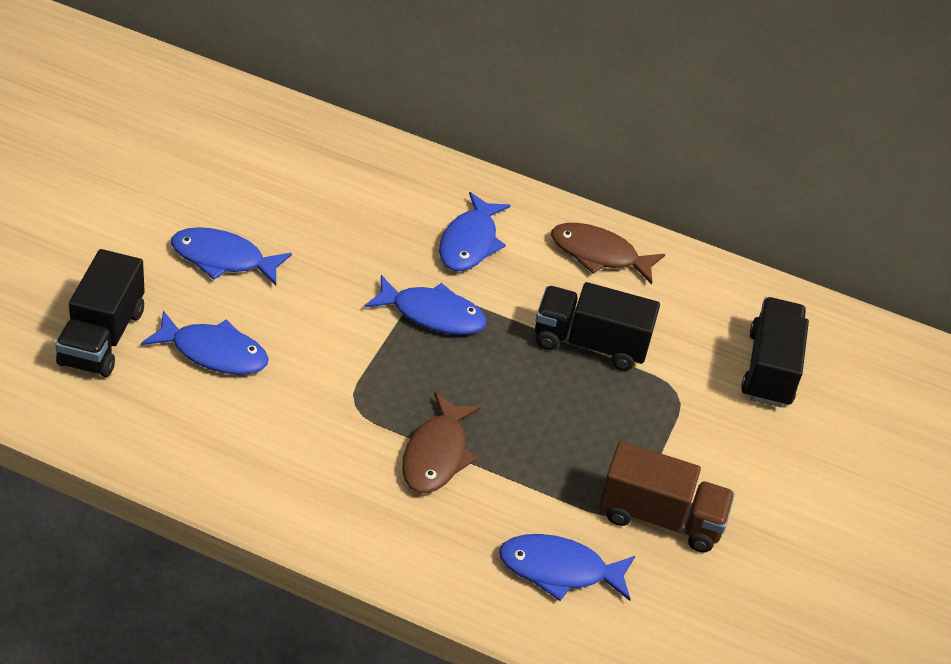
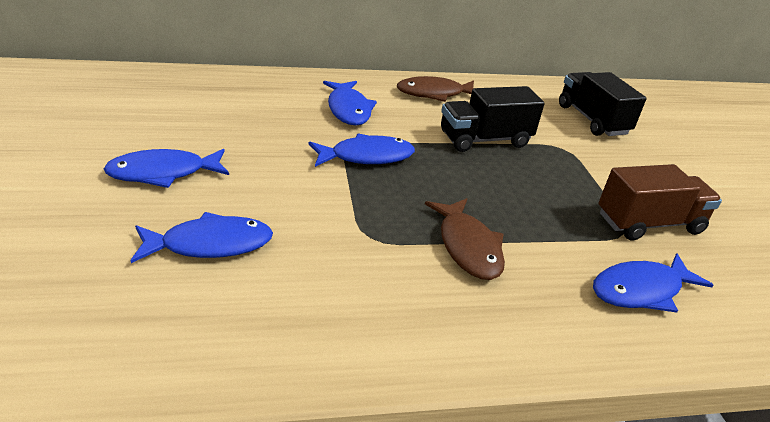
camera: 30 degrees left, 10 degrees down
black truck [55,249,145,377] -> none

